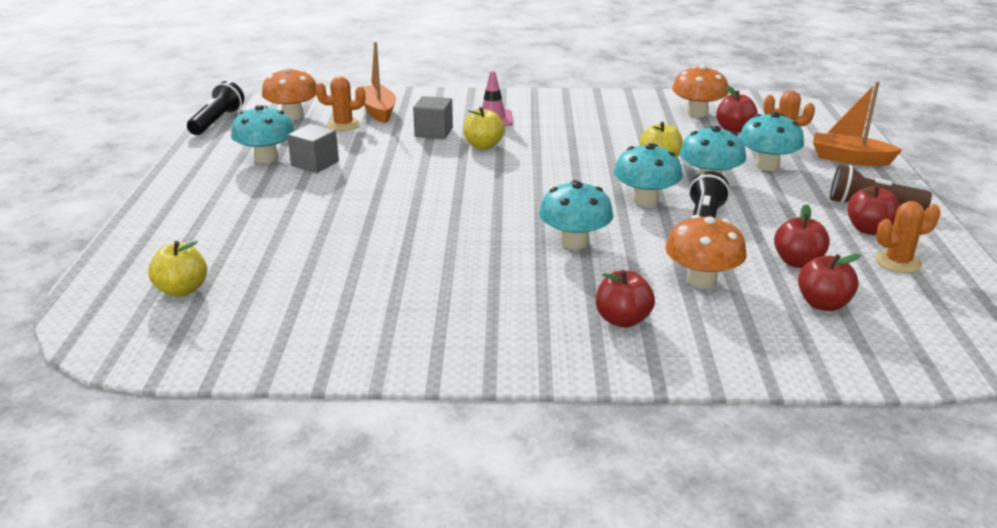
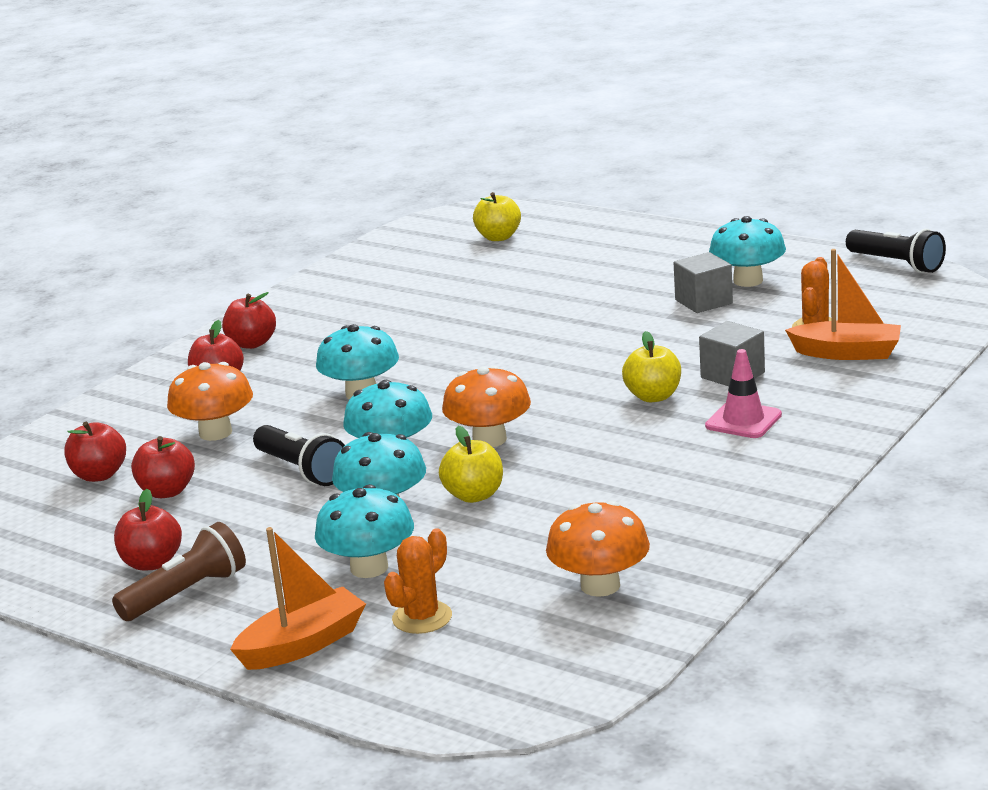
camera: 125 degrees right, 5 degrees down
orange mushroom [262,67,316,120] -> orange mushroom moved to [442,365,531,447]
red apple [716,85,757,133] -> red apple moved to [222,292,276,349]
orange cactus [875,201,940,273] -> none

